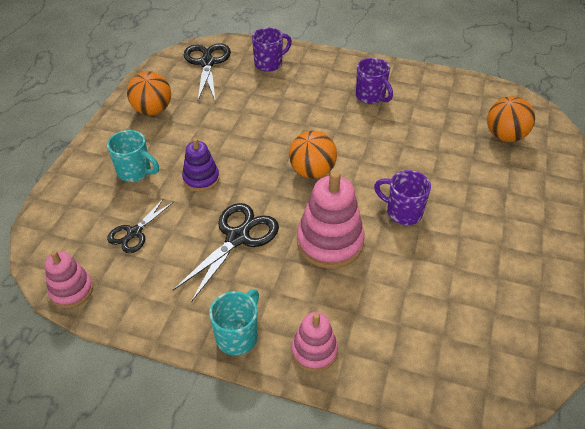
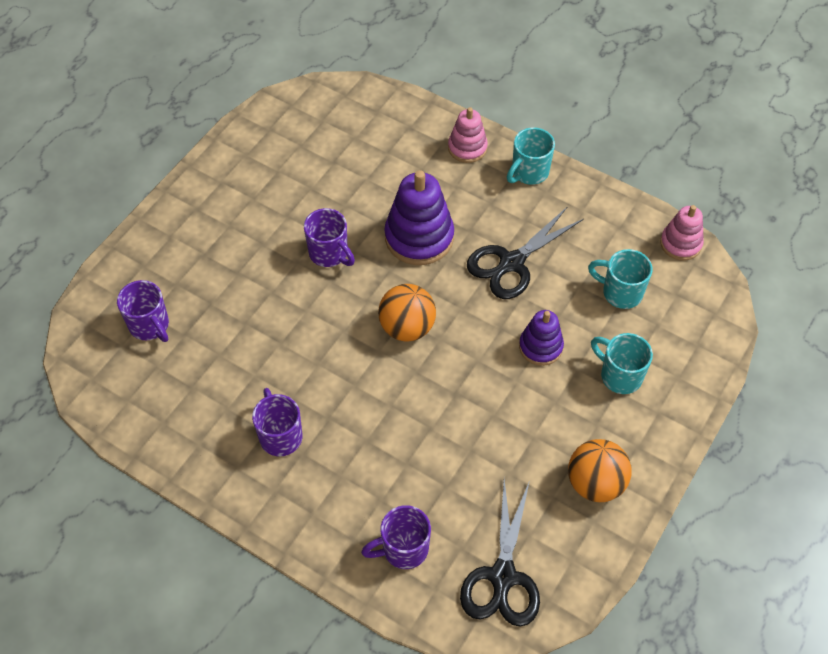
camera: 165 degrees left, 10 degrees up
black scissors [107,197,174,253] -> turquoise mug [588,249,652,309]
pink stacking toy [297,171,365,269] -> purple stacking toy [384,170,454,265]
orange ball [487,96,535,142] -> purple mug [117,280,169,342]

